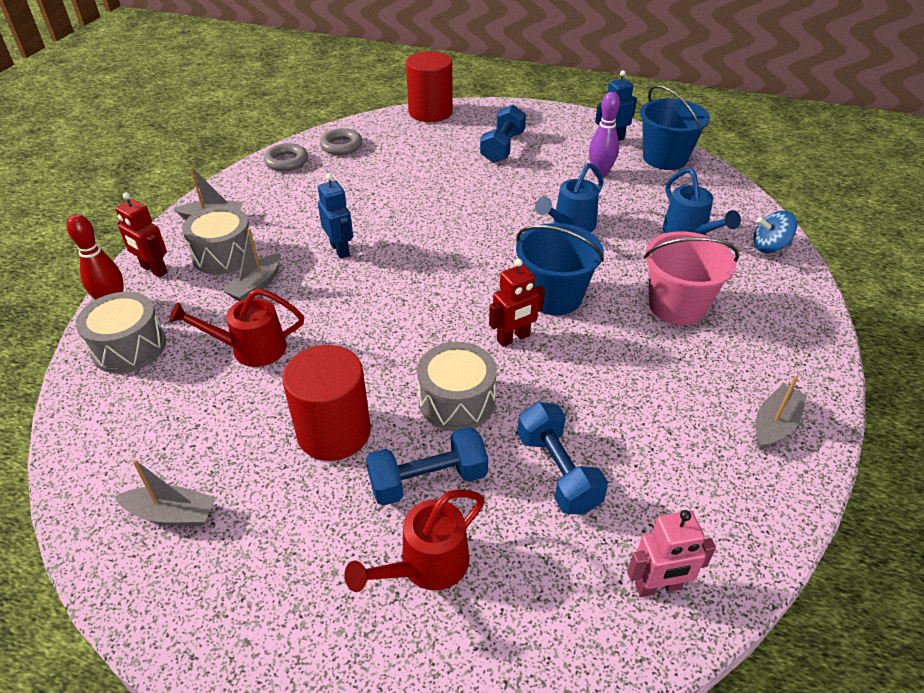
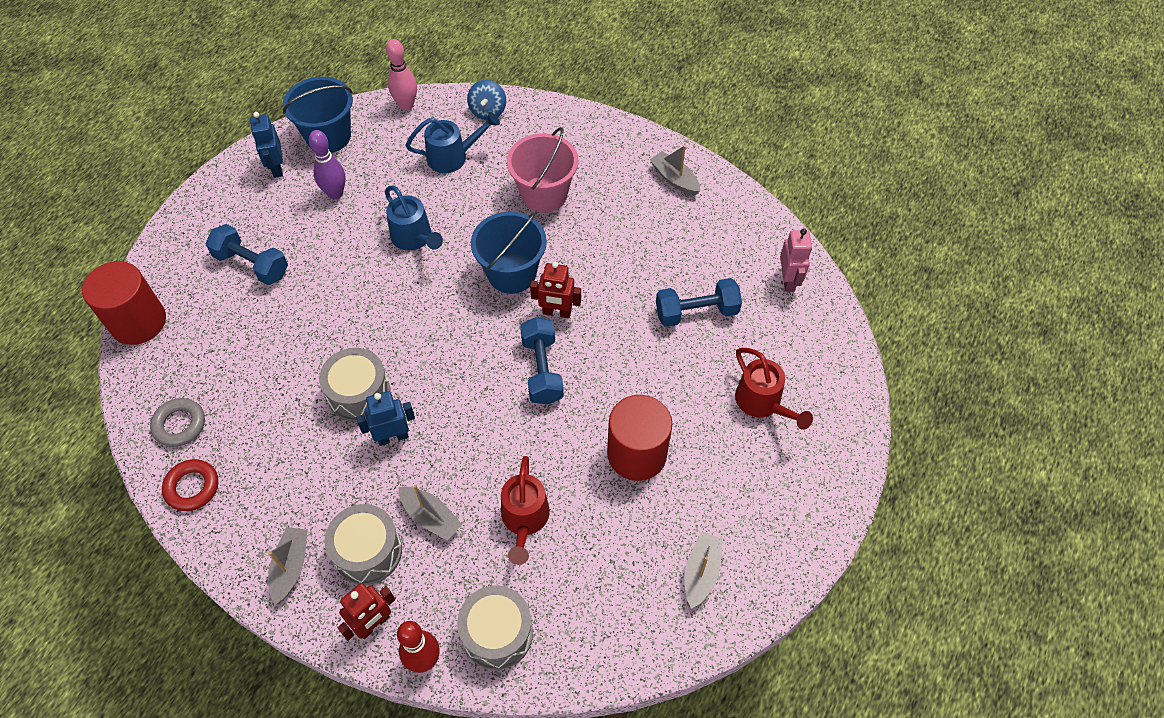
camera: 80 degrees left, 15 degrees up
grey ring [264,143,308,171] -> red ring [162,459,218,511]
blue dumbbell [366,427,488,506] -> blue dumbbell moved to [520,317,564,405]
grey drum [417,342,497,431] -> grey drum moved to [319,348,391,422]
red robot [489,259,545,347] -> red robot turned 120 degrees clockwise [530,262,581,318]
none -> pink bowling pin [386,39,417,110]

